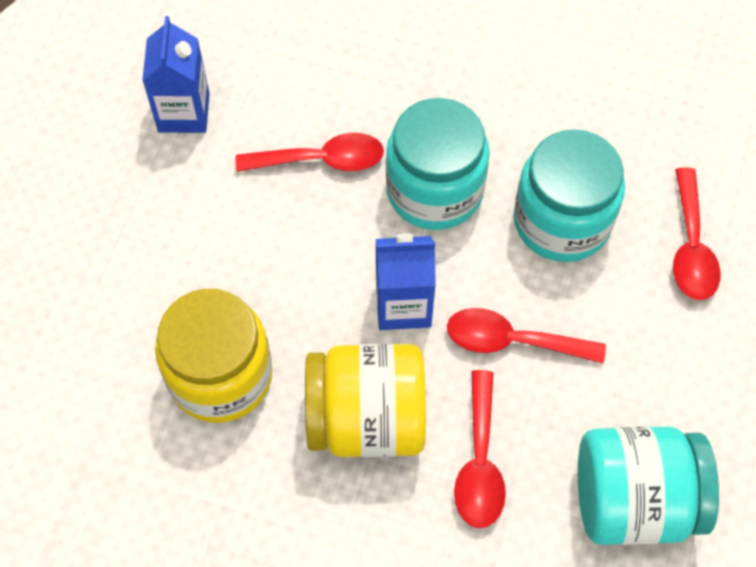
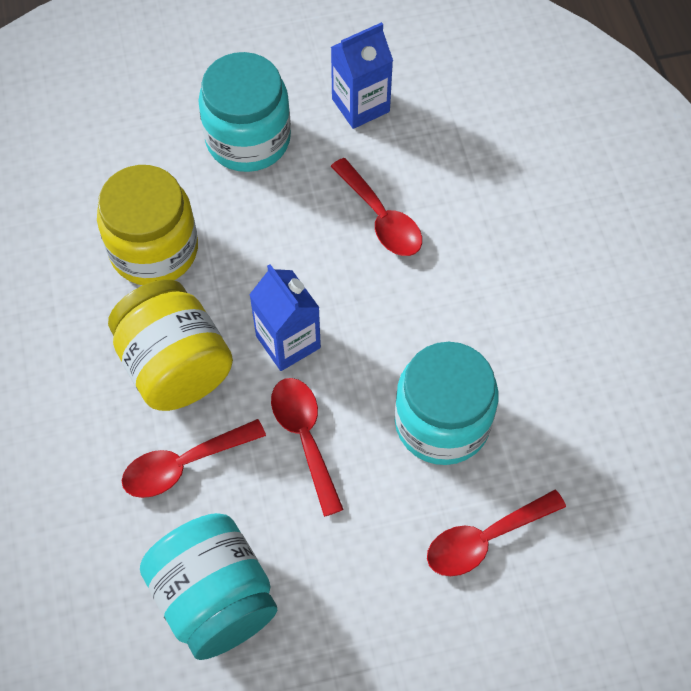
camera: 60 degrees right, 0 degrees up
turquoise jar [386,98,490,230] -> turquoise jar moved to [198,52,291,172]

